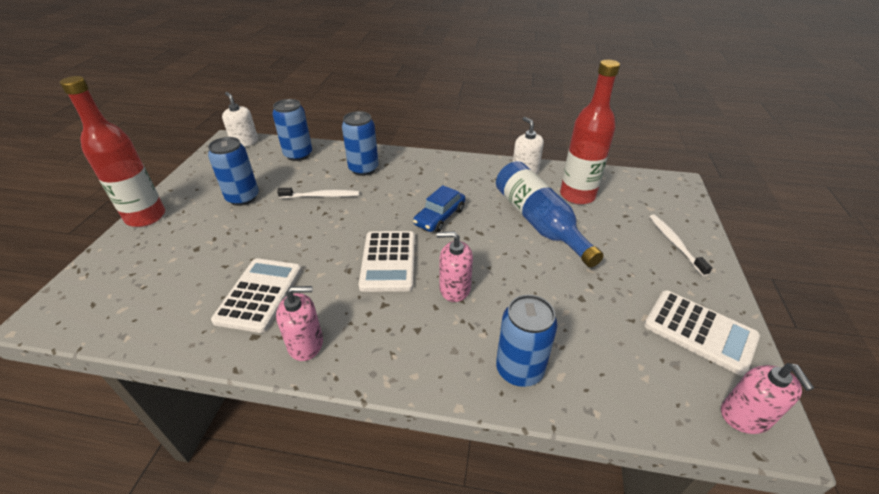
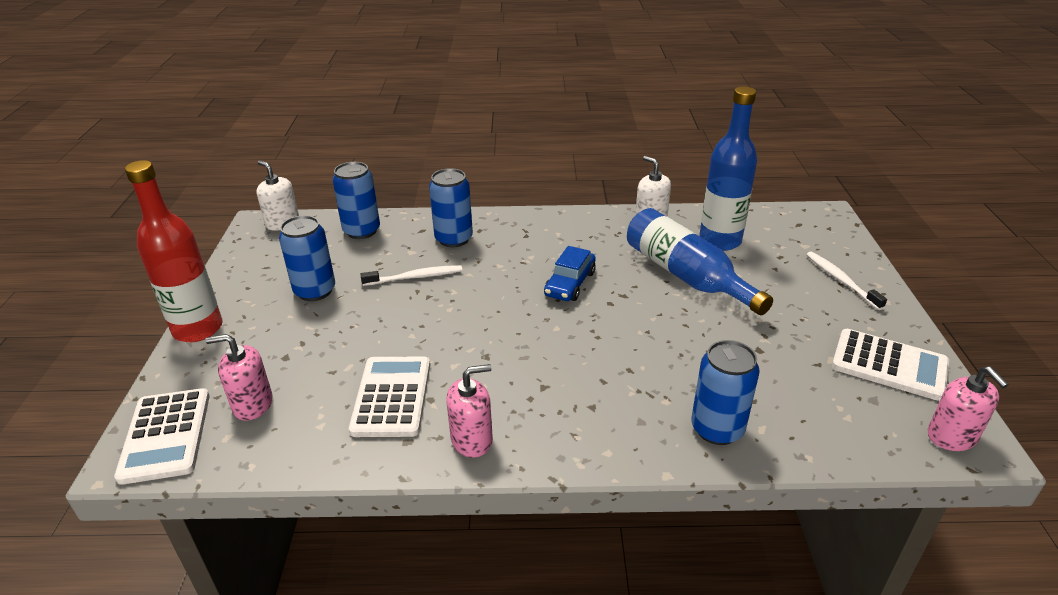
camera: 10 degrees left, 5 degrees down
white calculator [358,231,415,292] -> white calculator moved to [114,388,210,485]
pink soap dispenser [437,232,473,302] -> pink soap dispenser moved to [205,334,273,421]
red bottle [560,60,620,205] -> blue bottle [699,87,758,251]

